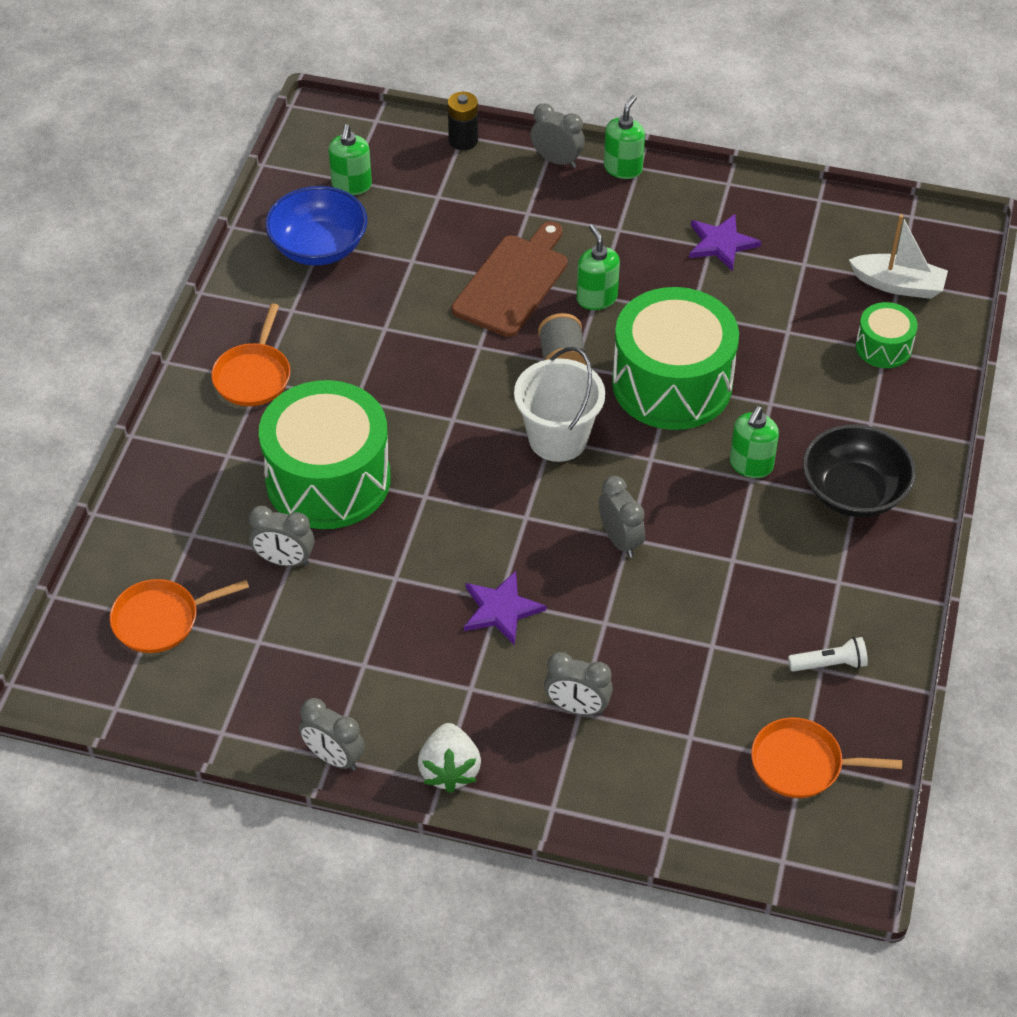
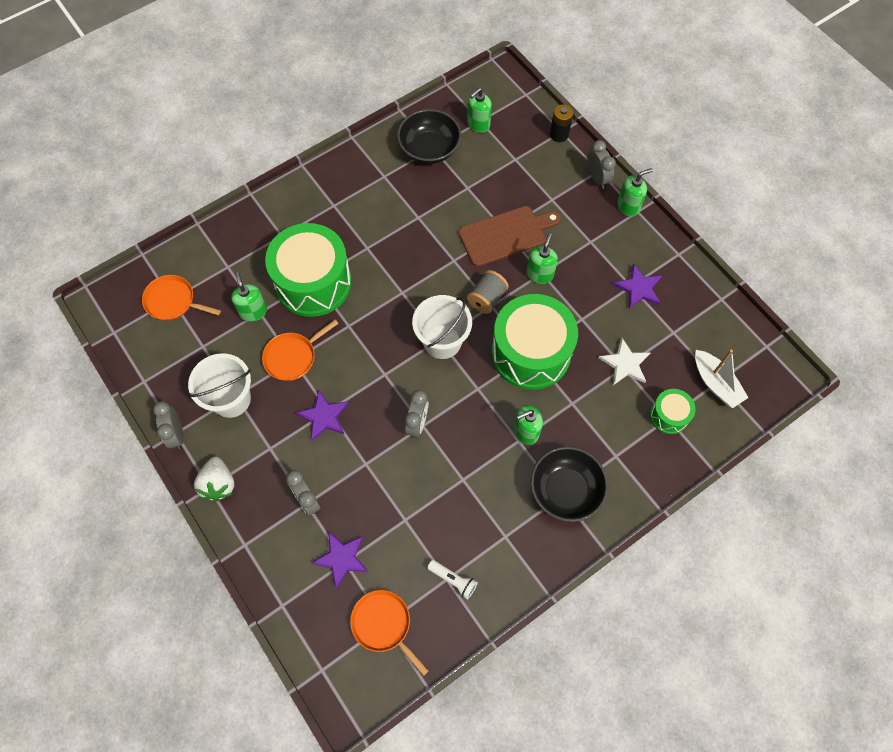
camera: 40 degrees right, 15 degrees up
orange pan [211,304,290,406] -> orange pan moved to [262,320,339,381]
grey clock [249,506,314,567] -> green soap dispenser [231,272,267,322]
blue bowl [266,186,367,266] -> black bowl [397,109,461,164]
white strawberry [418,723,481,793] -> white strawberry turned 45 degrees counterclockwise [194,457,234,501]
none -> white bucket [188,353,251,418]
none -> purple star [311,531,368,589]
none -> white star [599,338,651,385]

